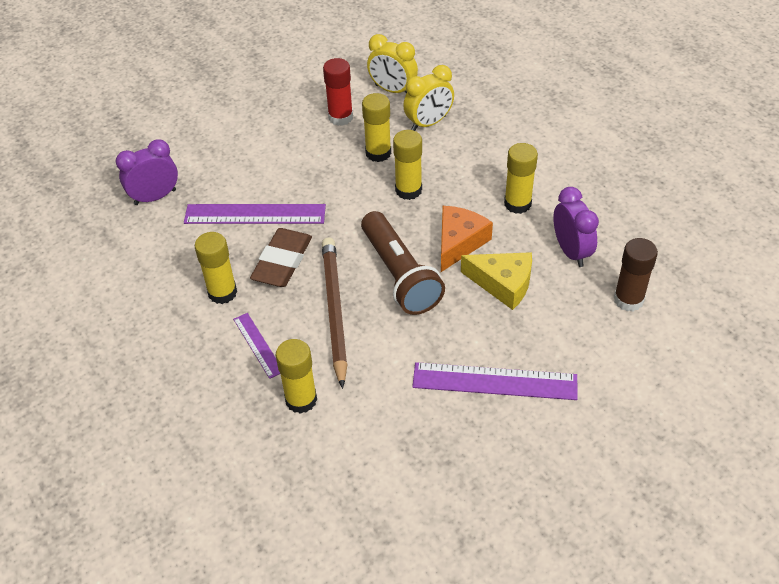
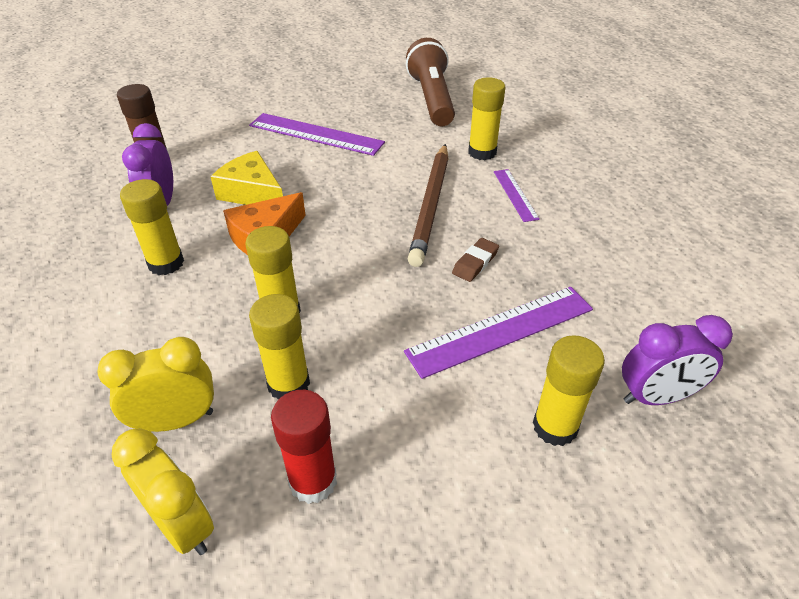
camera: 165 degrees left, 5 degrees down
purple ruler [184,204,326,224] -> purple ruler turned 45 degrees counterclockwise [404,287,593,379]
yellow glue stick [195,232,237,304] -> yellow glue stick moved to [533,335,605,446]
brown eraser [250,228,312,287] -> brown eraser [452,238,499,282], size x0.55
brown flashlight [361,211,445,315] -> brown flashlight moved to [406,38,455,126]

